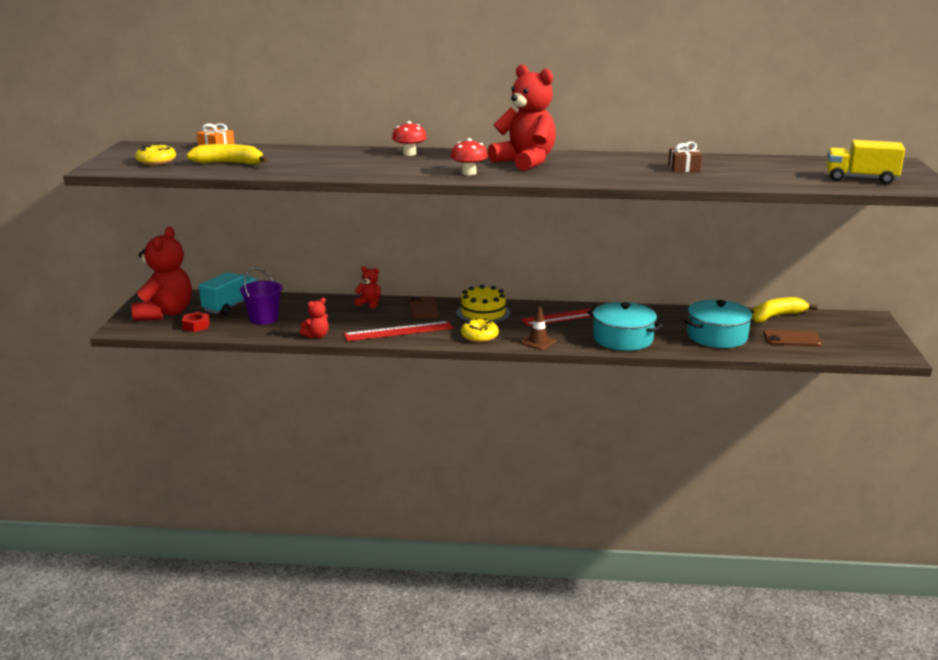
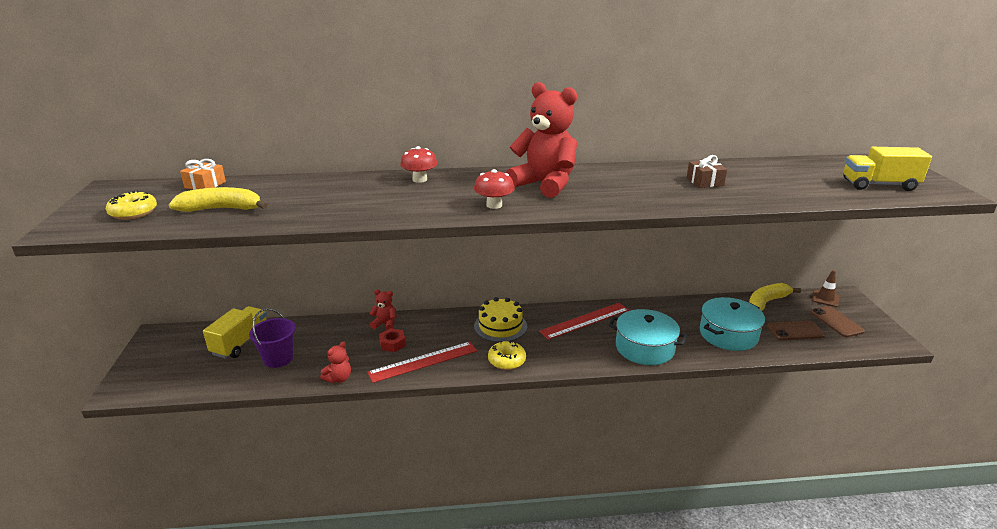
camera: 10 degrees left, 5 degrees up
red teddy bear [132,227,192,321] -> none
red nut [182,312,210,332] -> red nut moved to [379,328,406,352]
turquoise truck [199,272,257,315] -> yellow truck [203,306,267,359]
brown phone [408,296,439,319] -> brown phone moved to [810,306,865,337]
brown traffic cone [521,307,556,350] -> brown traffic cone moved to [812,270,839,307]

